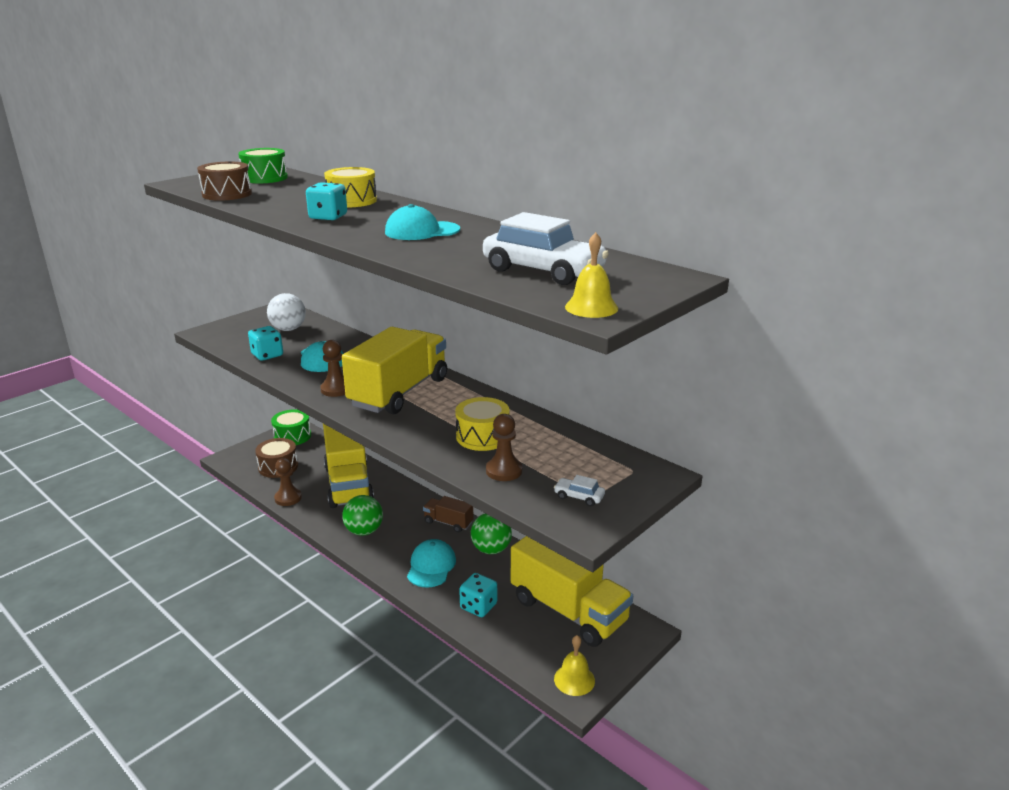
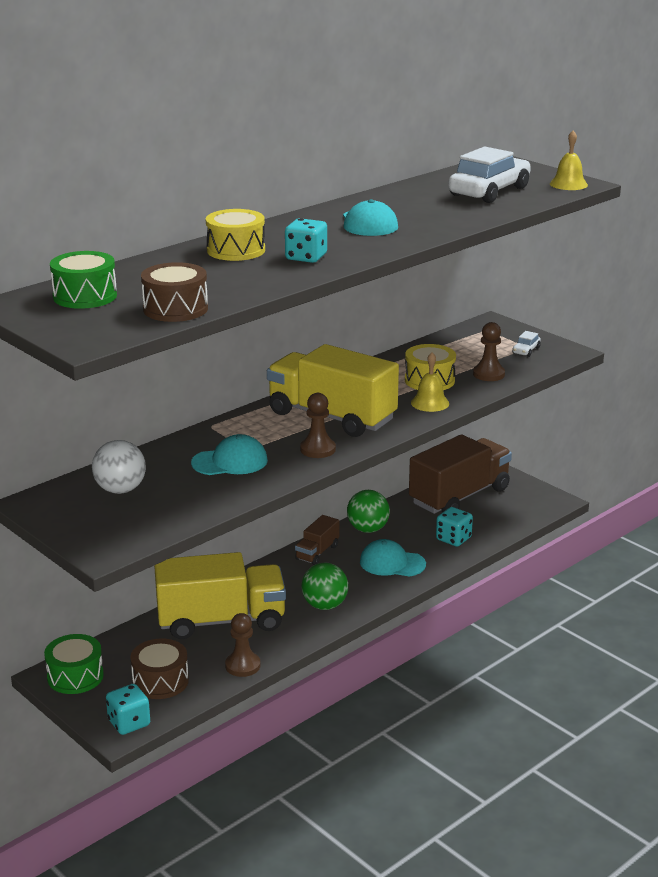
camera: 85 degrees left, 0 degrees up
turquoise dice [248,326,283,361] -> turquoise dice moved to [106,684,150,735]
yellow truck [511,536,633,647] -> brown truck [409,434,512,514]
yellow bell [554,635,595,696] -> yellow bell moved to [411,352,449,412]

